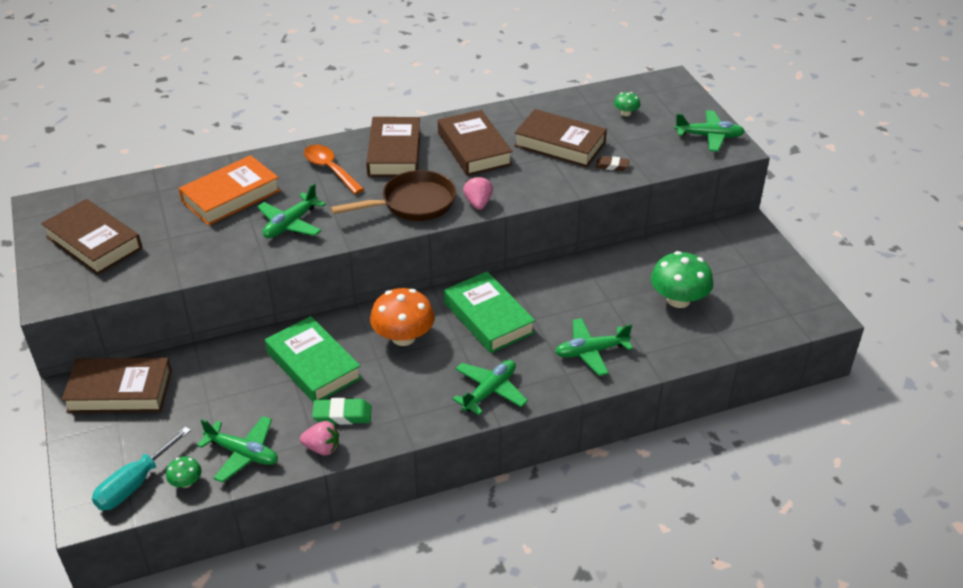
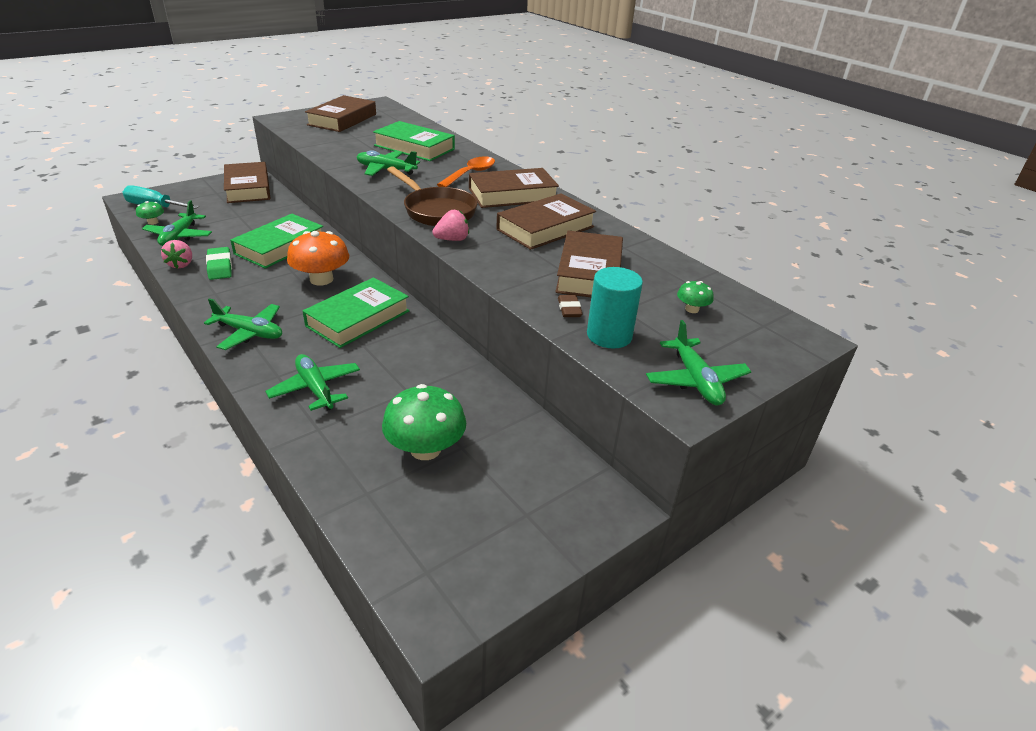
camera: 70 degrees right, 5 degrees down
orange book [179,155,281,225] -> green book [373,121,455,161]
none -> turquoise cylinder [587,267,643,348]

